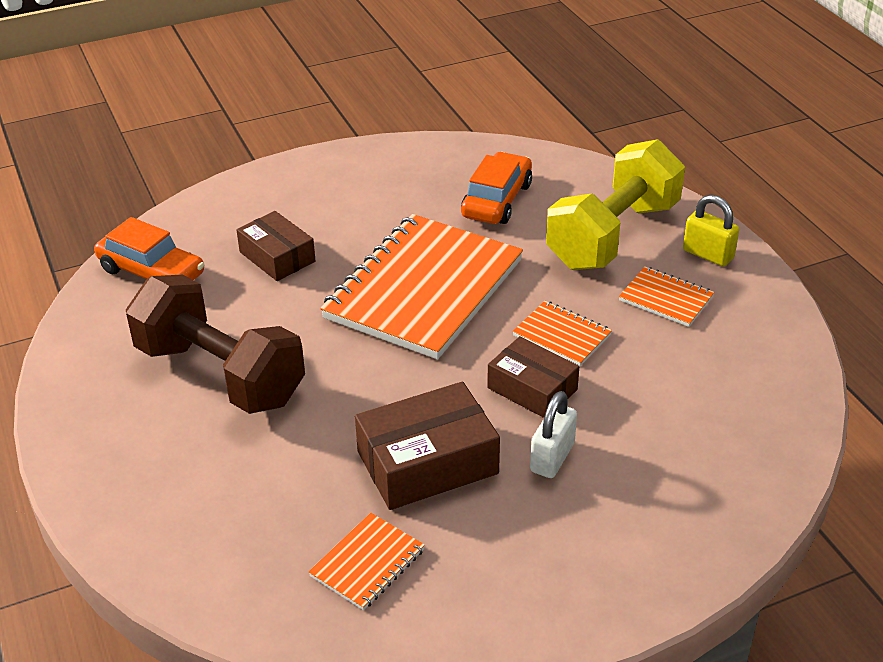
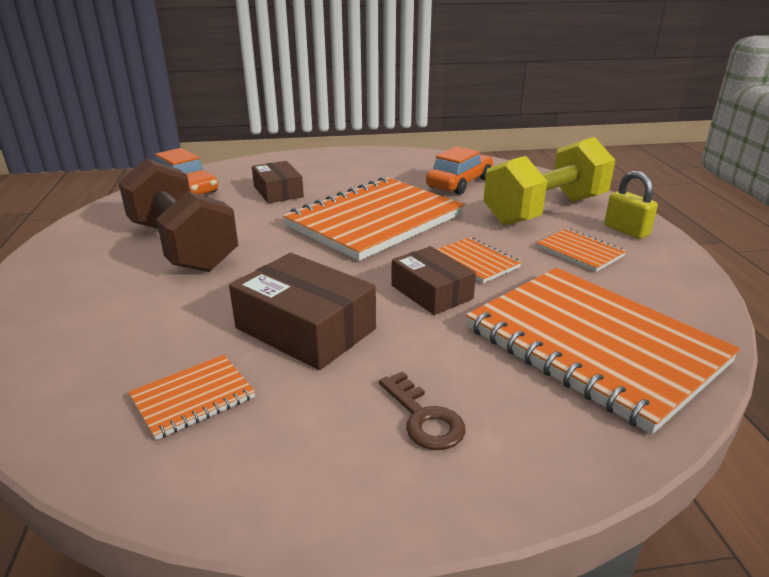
camera: 15 degrees right, 10 degrees down
brown box [355,382,500,510] -> brown box turned 45 degrees clockwise [229,253,376,370]
white padlock [530,391,577,478] -> none
none -> brown key [379,371,466,450]
none -> orange notebook [466,268,740,434]

